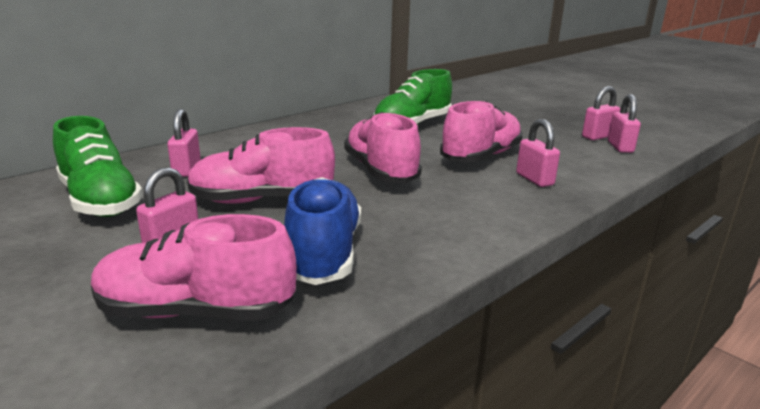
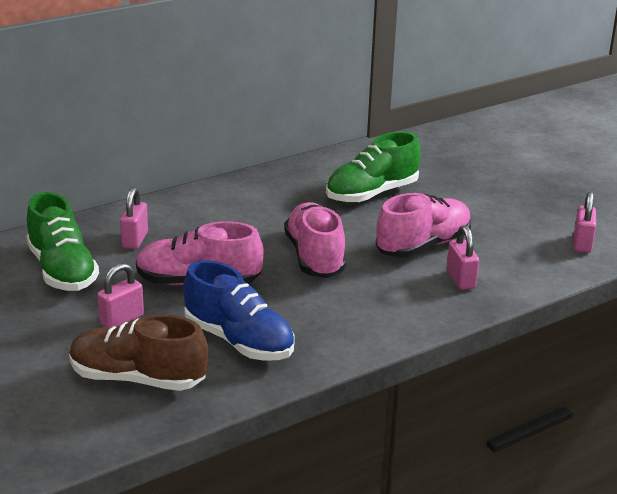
camera: 10 degrees right, 5 degrees up
pink shoe [91,214,297,320] -> brown shoe [69,314,208,391]
blue shoe [284,177,361,285] -> blue shoe turned 120 degrees clockwise [183,260,295,361]
pink padlock [582,86,620,140] -> none

